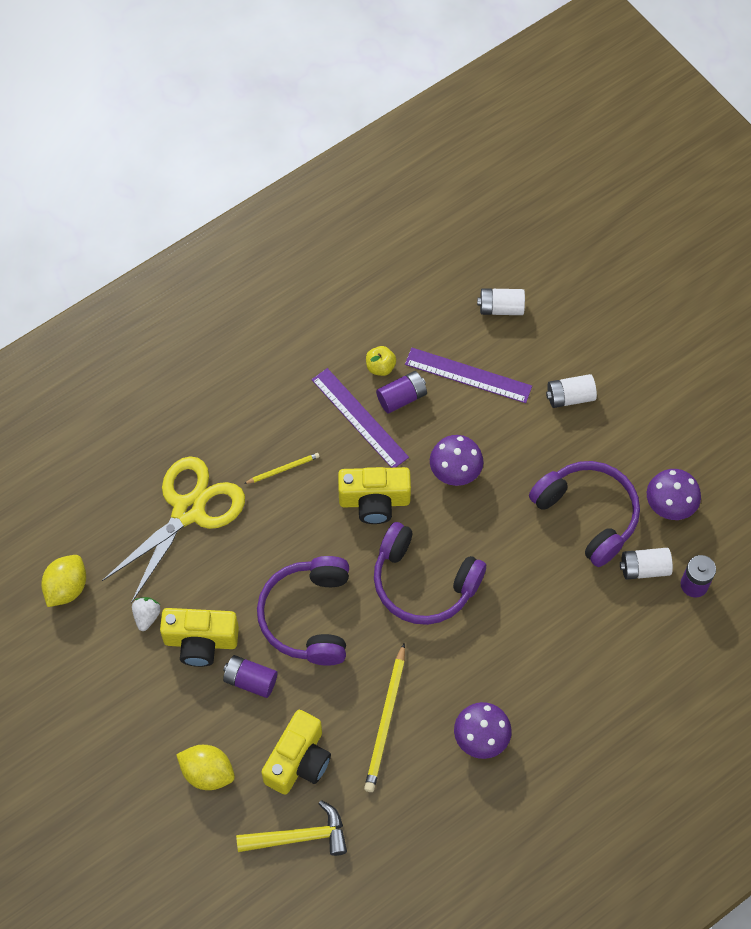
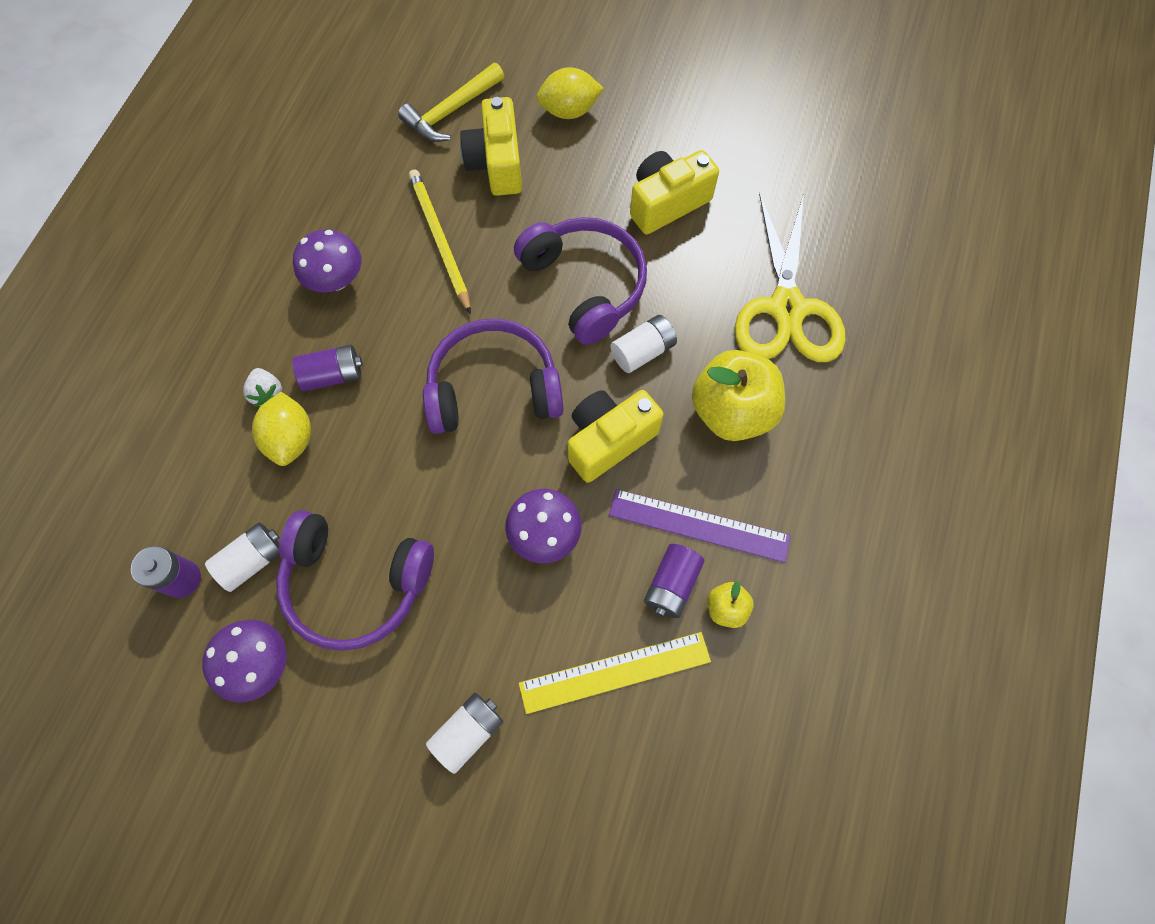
camera: 145 degrees right, 5 degrees up
yellow lemon [41,555,86,607] -> yellow lemon moved to [252,392,311,466]
white strawberry [132,597,161,631] -> white strawberry moved to [243,368,282,407]
purple battery [223,655,278,698] -> purple battery moved to [292,345,363,391]
yellow pencil [244,453,320,484] -> yellow apple [692,350,785,441]
purple ruler [405,348,532,403] -> yellow ruler [519,632,711,714]
white battery [477,288,525,315] -> white battery moved to [610,315,677,373]

